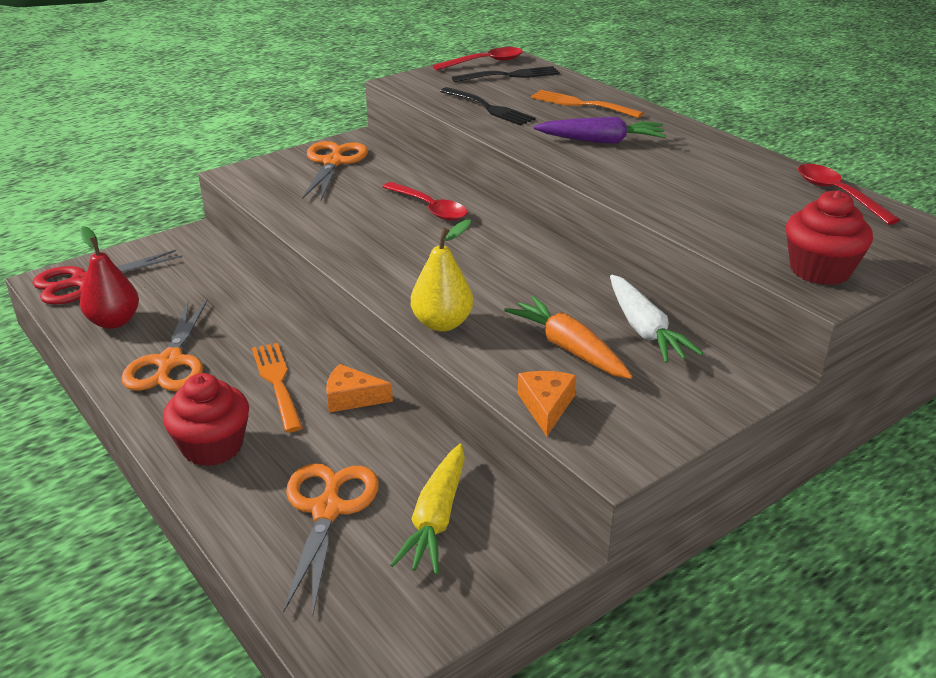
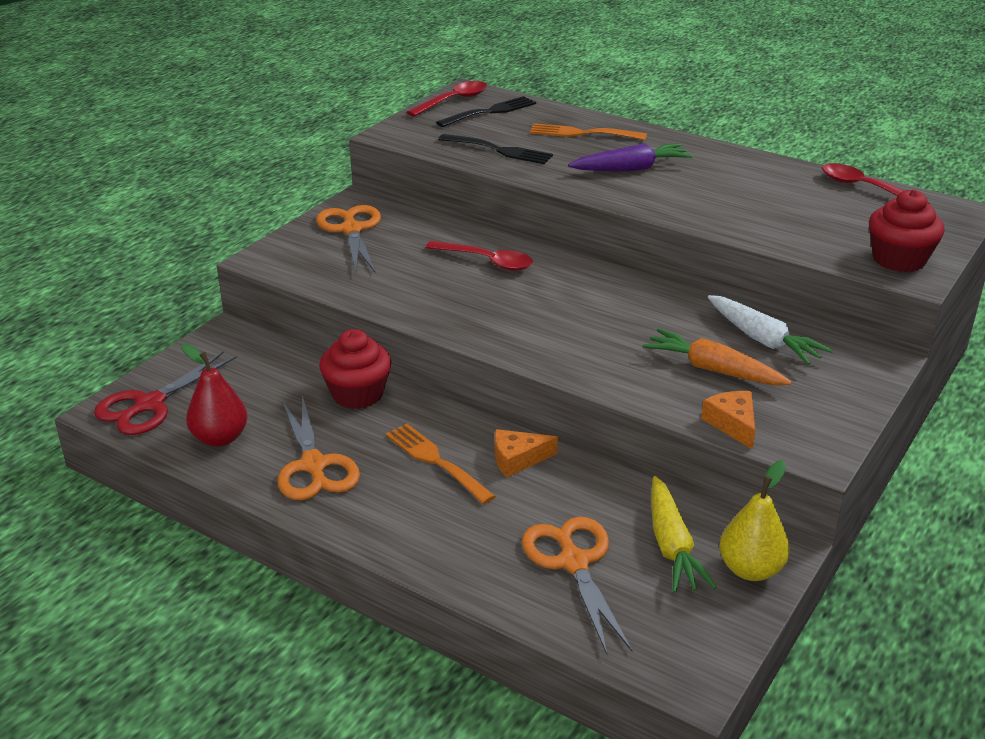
camera: 20 degrees left, 0 degrees up
red cupcake [163,373,249,466] -> red cupcake moved to [319,329,391,409]
yellow pear [411,220,473,332] -> yellow pear moved to [719,460,790,581]

